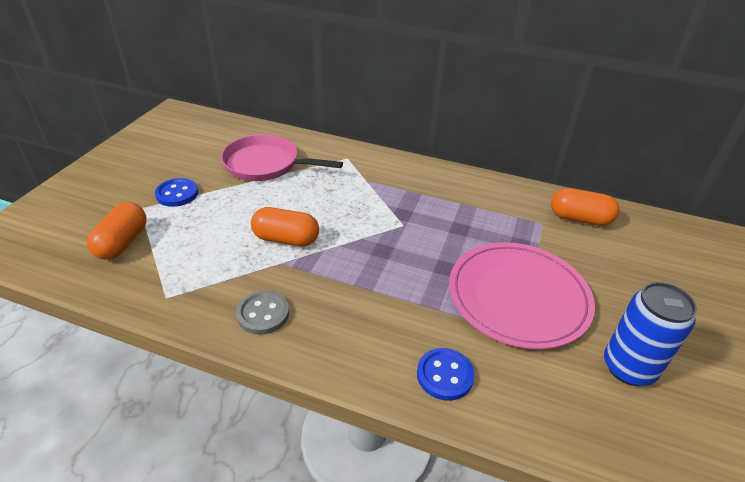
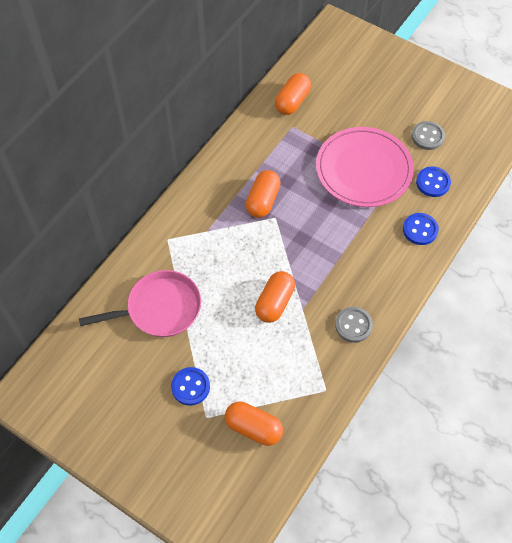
camera: 75 degrees left, 20 degrees up
pink pan [221,134,343,181] -> pink pan turned 135 degrees counterclockwise [79,270,201,337]
blue can [604,282,697,386] -> grey button [411,121,445,150]
none -> orange capsule [246,170,281,218]
none -> blue button [416,166,451,197]

